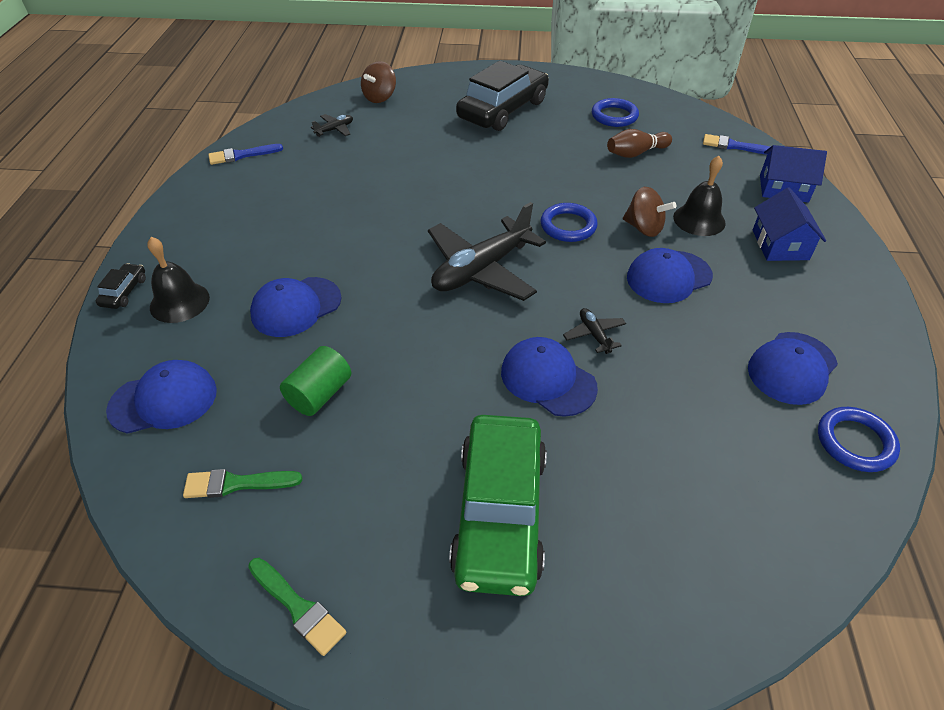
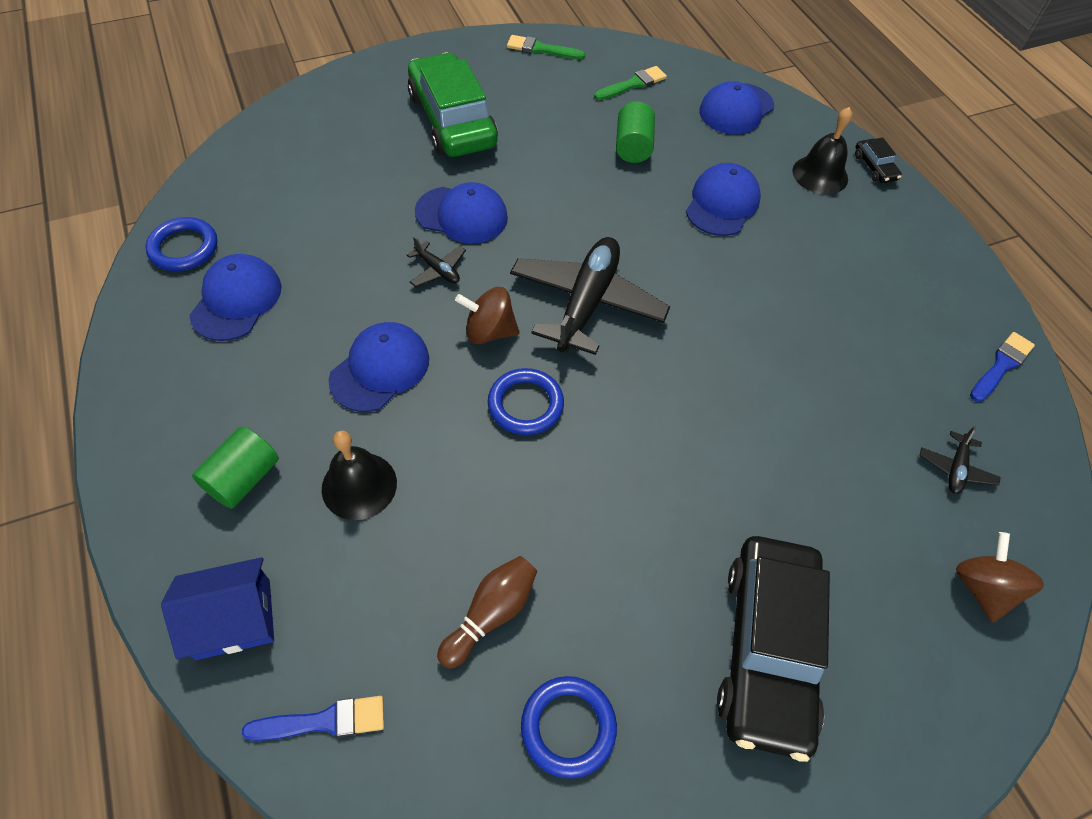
camera: 150 degrees right, 10 degrees up
brown spinning top [623,187,676,237] -> brown spinning top moved to [455,287,520,345]
blue house [753,188,826,261] -> green cylinder [192,427,279,509]

